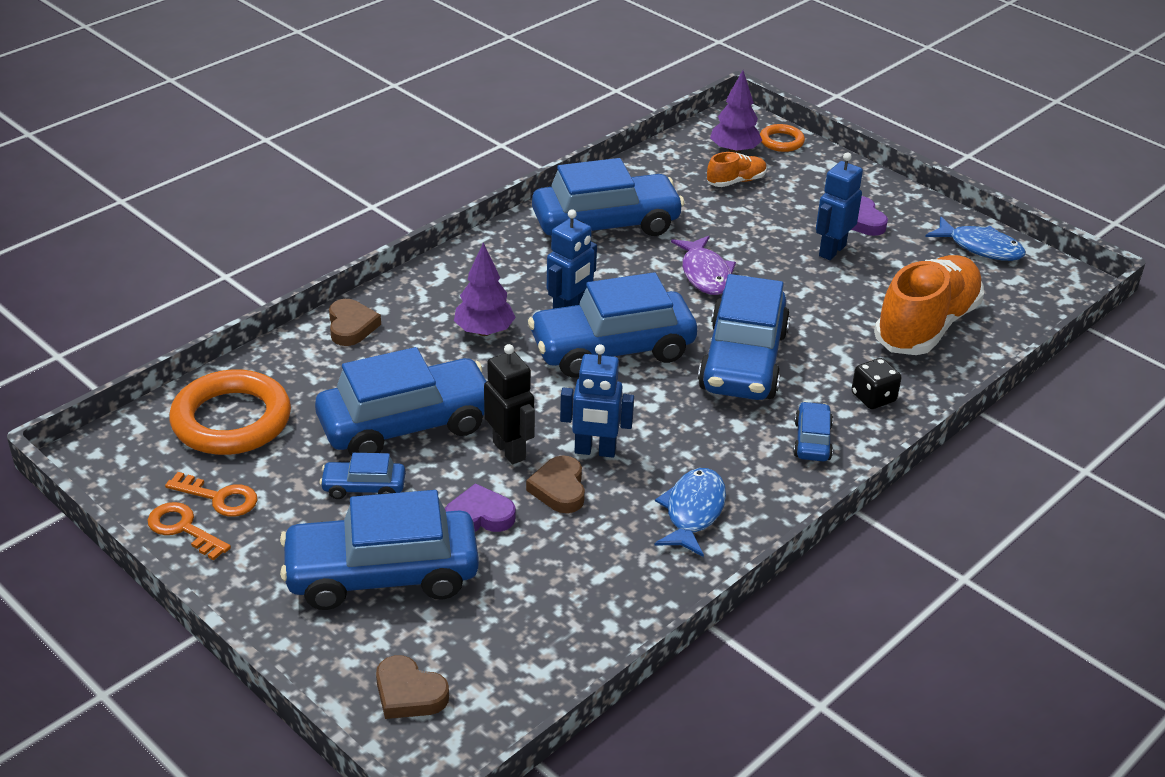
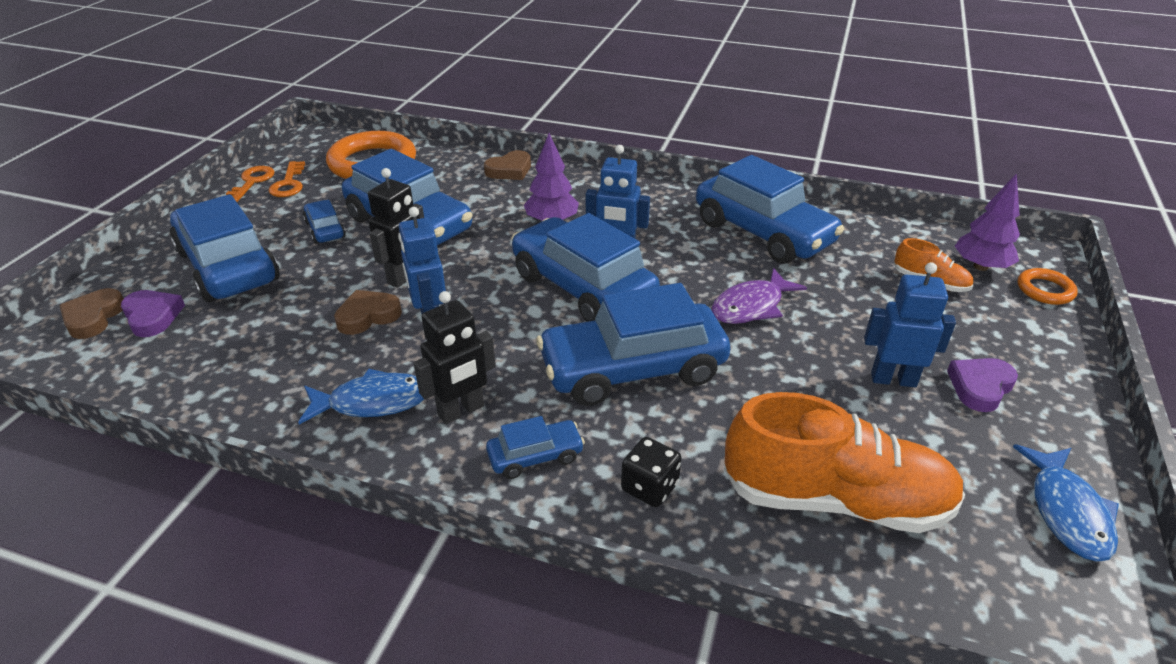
camera: 65 degrees right, 0 degrees up
purple heart [445,483,516,532] -> purple heart moved to [121,290,185,337]
none -> black robot [414,291,496,424]

